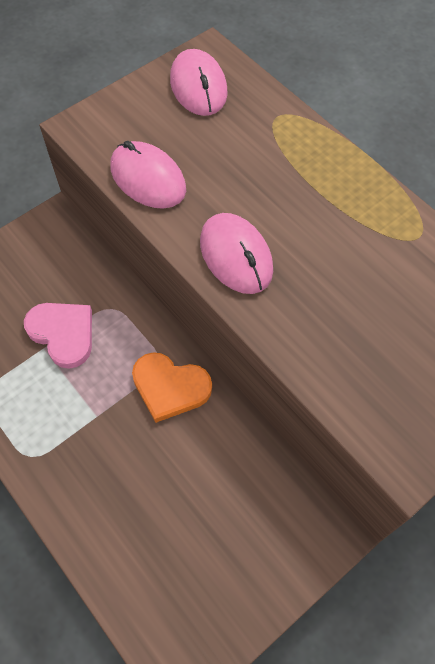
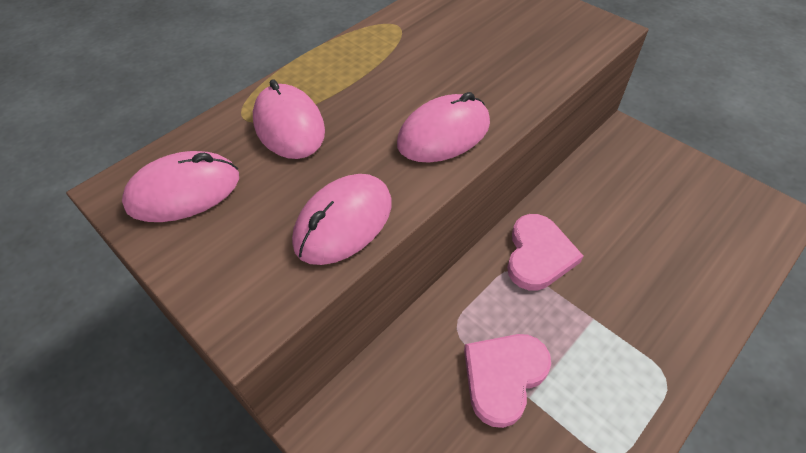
camera: 95 degrees left, 10 degrees down
orange heart [132,352,212,423] -> pink heart [507,214,583,291]
none -> pink mouse [253,79,325,159]

